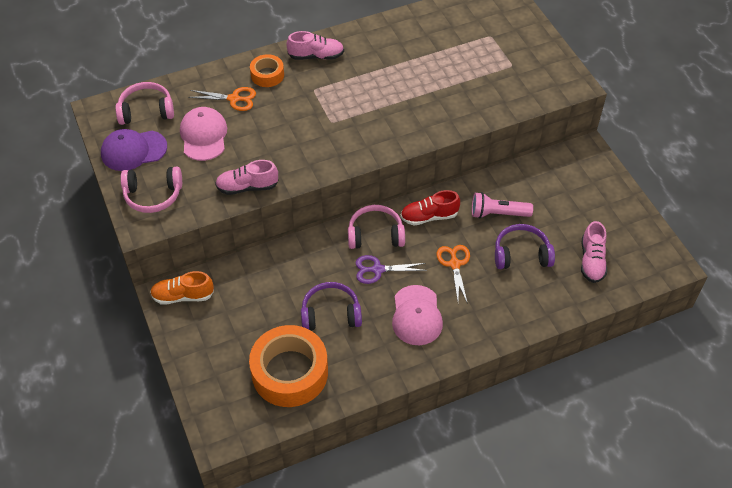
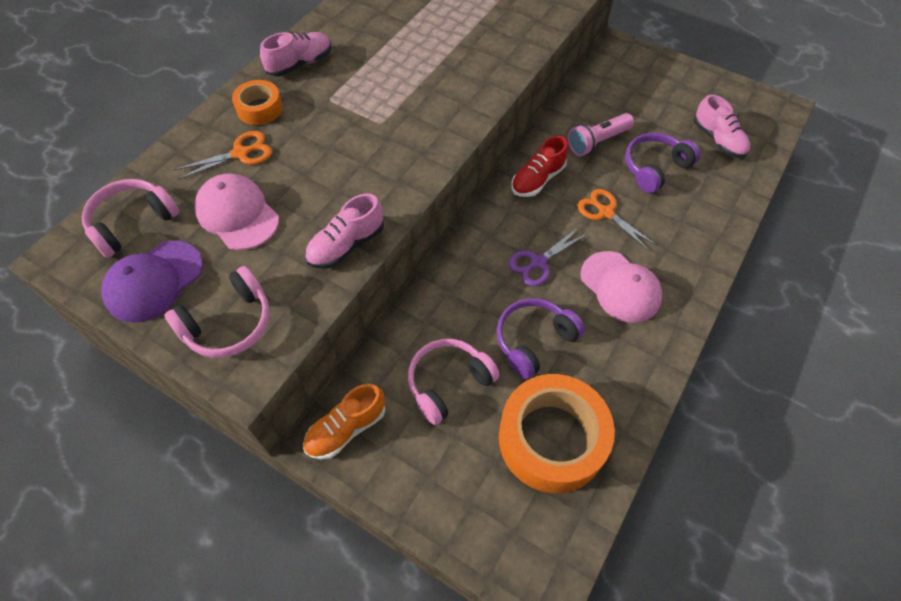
camera: 35 degrees left, 5 degrees up
pink headphones [348,205,405,249] -> pink headphones moved to [408,339,500,425]

